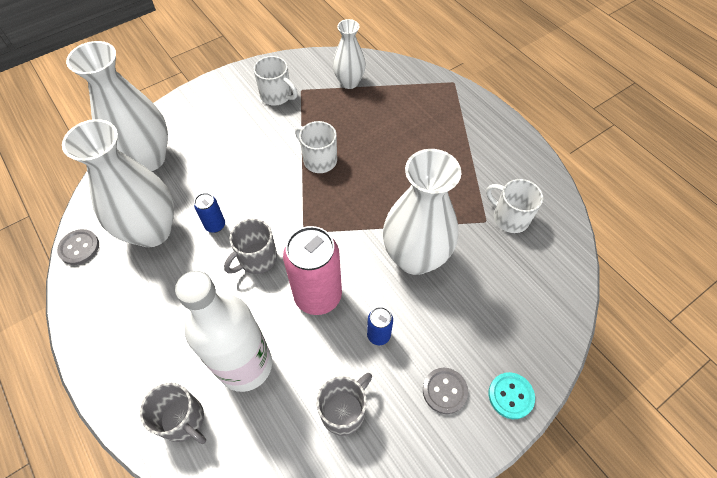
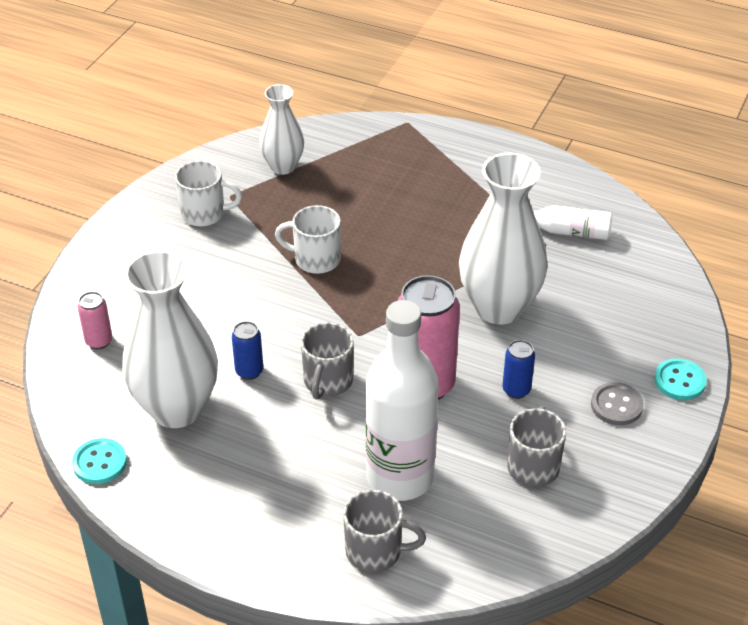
camera: 30 degrees left, 15 degrees down
grey button [57,229,99,265] -> turquoise button [72,438,127,484]
white vase [66,41,168,171] -> pink can [78,292,112,349]
white mug [486,179,543,233] -> white bottle [533,205,613,240]

